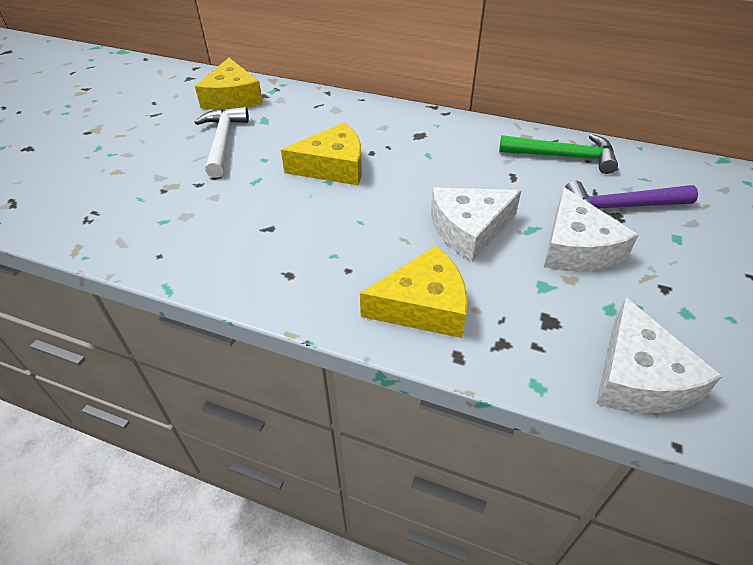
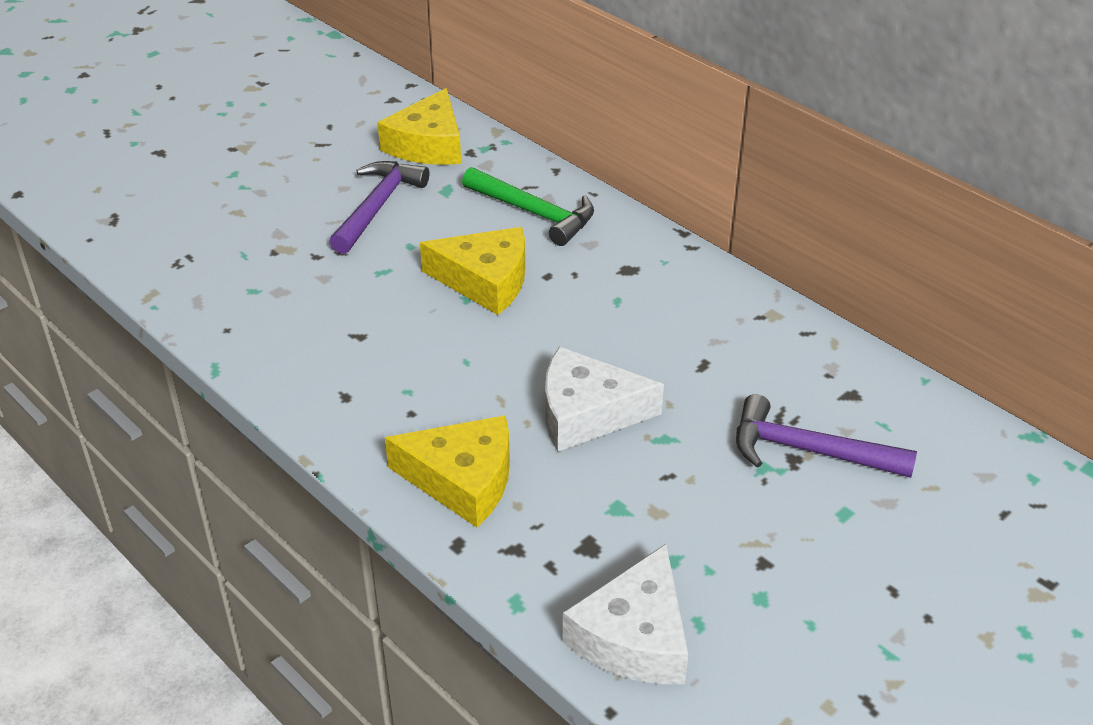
camera: 25 degrees right, 5 degrees down
white hammer [195,106,249,178] -> purple hammer [329,161,429,254]
green hammer [499,134,618,174] -> green hammer moved to [462,167,594,246]
white cheese [544,187,638,271] -> none

